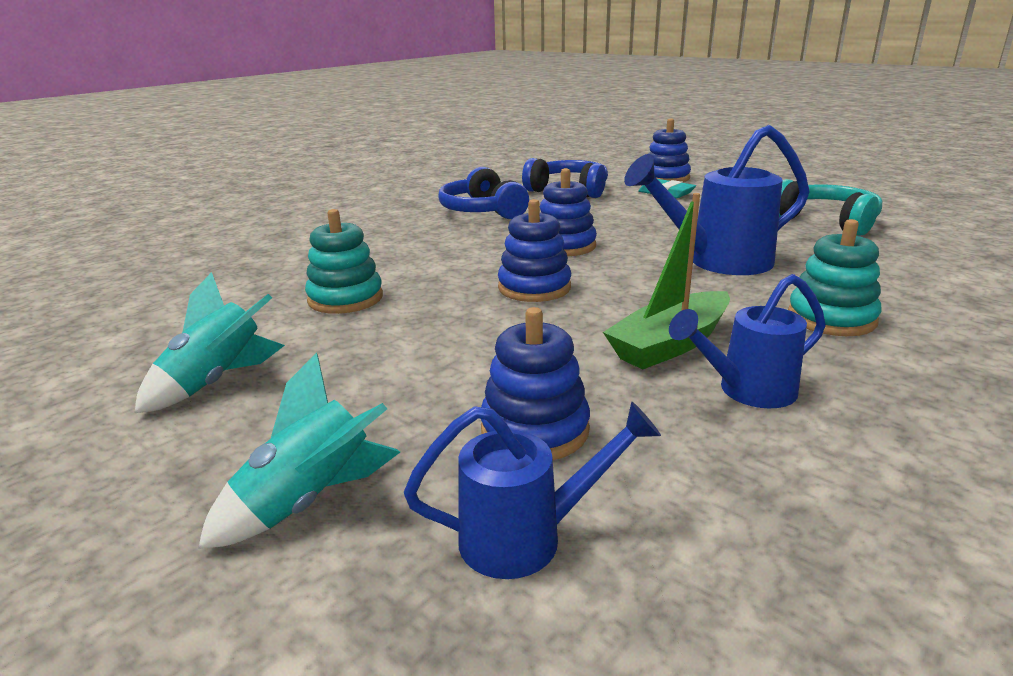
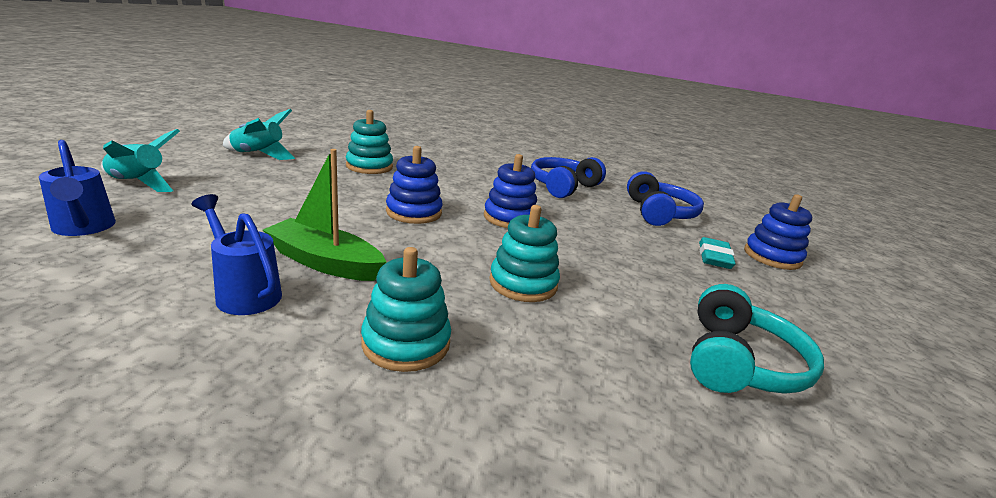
camera: 60 degrees right, 0 degrees up
blue stacking toy [481,307,590,460] -> none
blue watering can [624,125,810,275] -> turquoise stacking toy [489,205,560,302]

